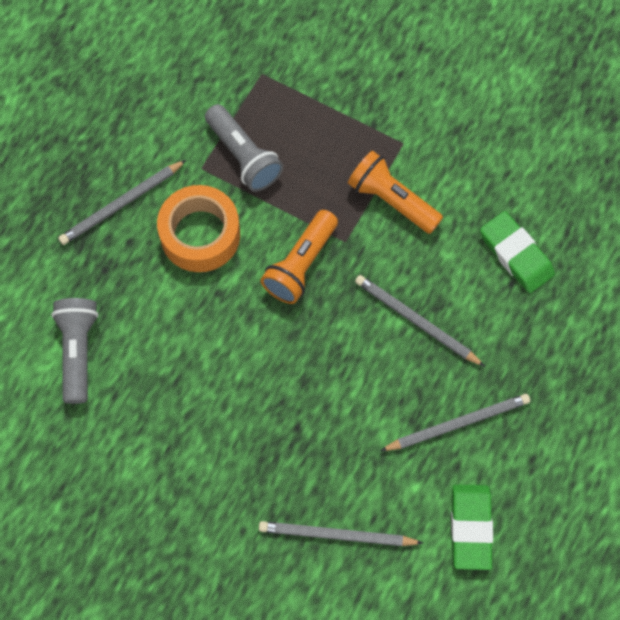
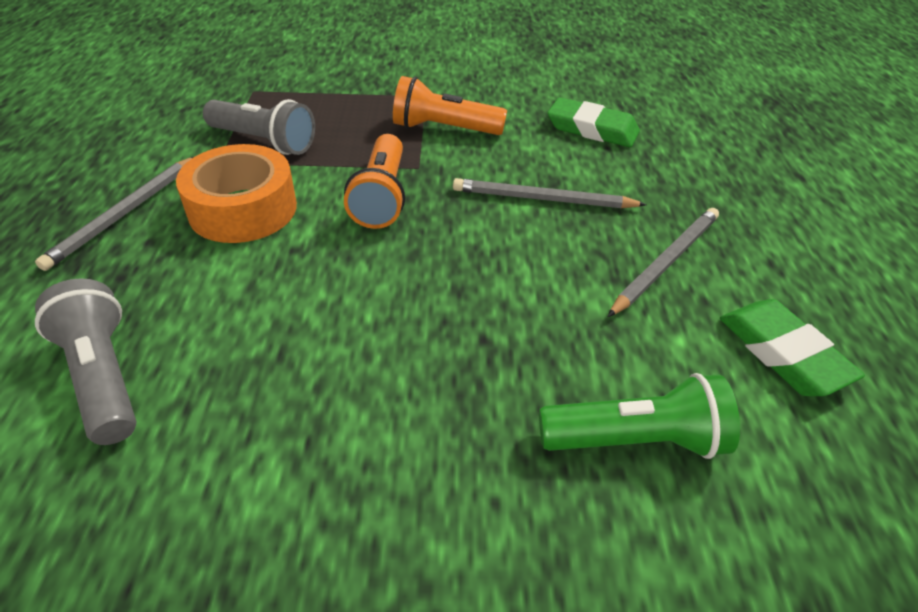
camera: 30 degrees left, 25 degrees down
grey pencil [259,521,423,546] -> green flashlight [539,373,740,459]

